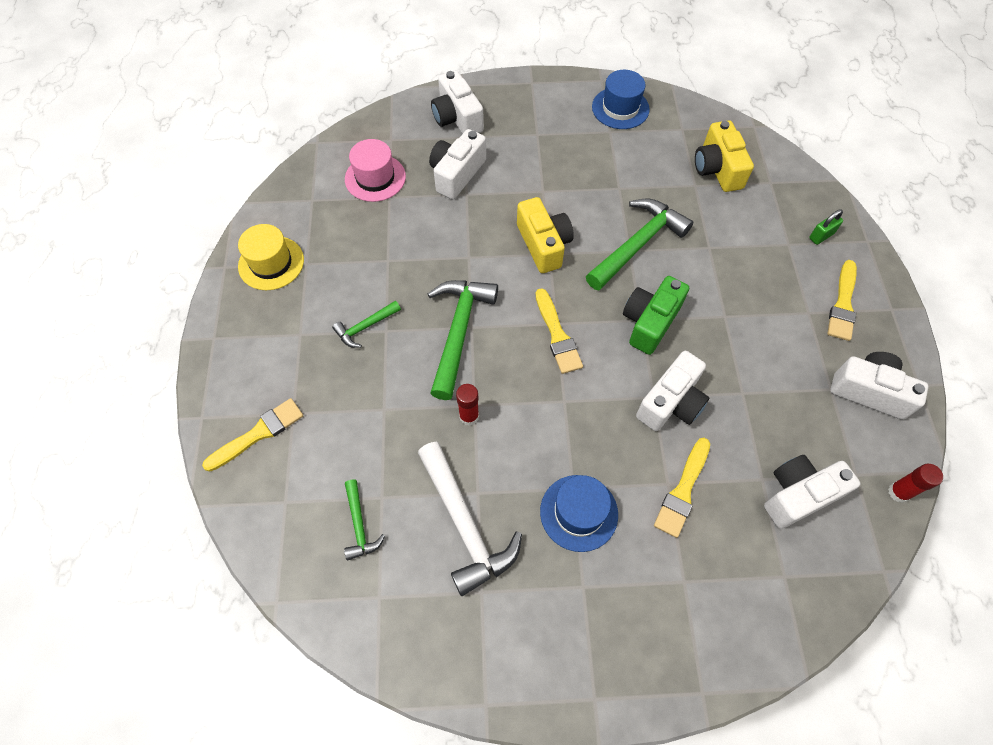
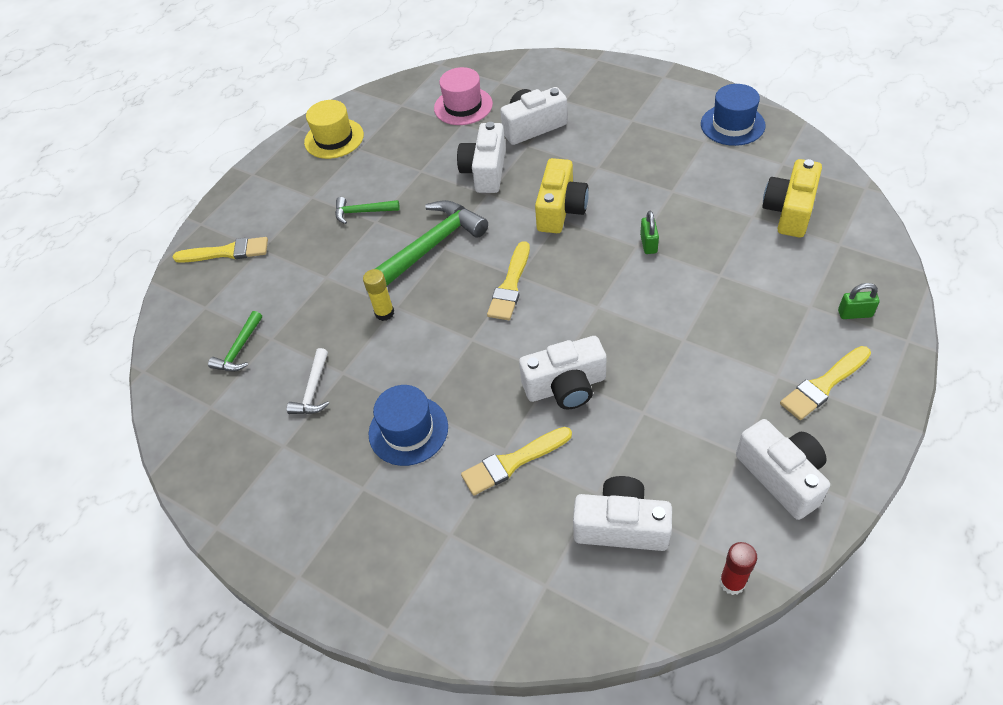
camera: 40 degrees right, 10 degrees down
white hammer [418,441,522,596] -> white hammer [287,348,329,414], size x0.52
white camera [431,70,484,134] -> white camera moved to [457,122,506,193]
red glue stick [456,384,479,426] -> yellow glue stick [363,269,394,321]
green hammer [586,199,693,290] -> green padlock [640,211,659,254]
green camera [623,276,689,355] -> none

